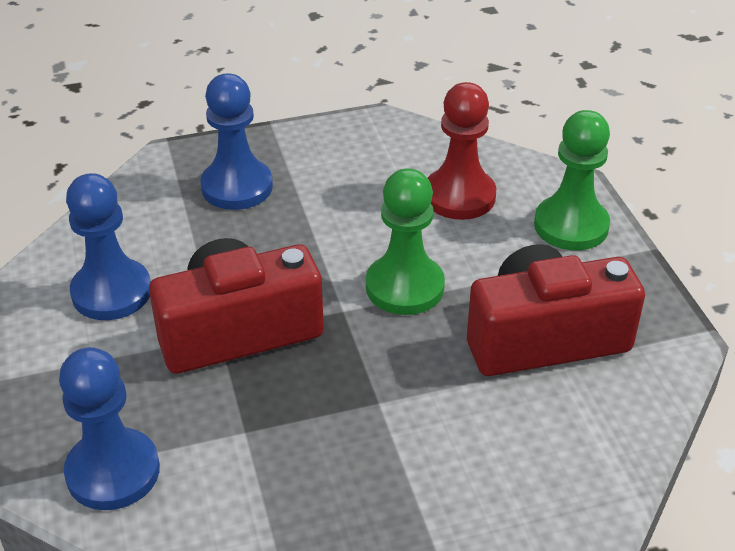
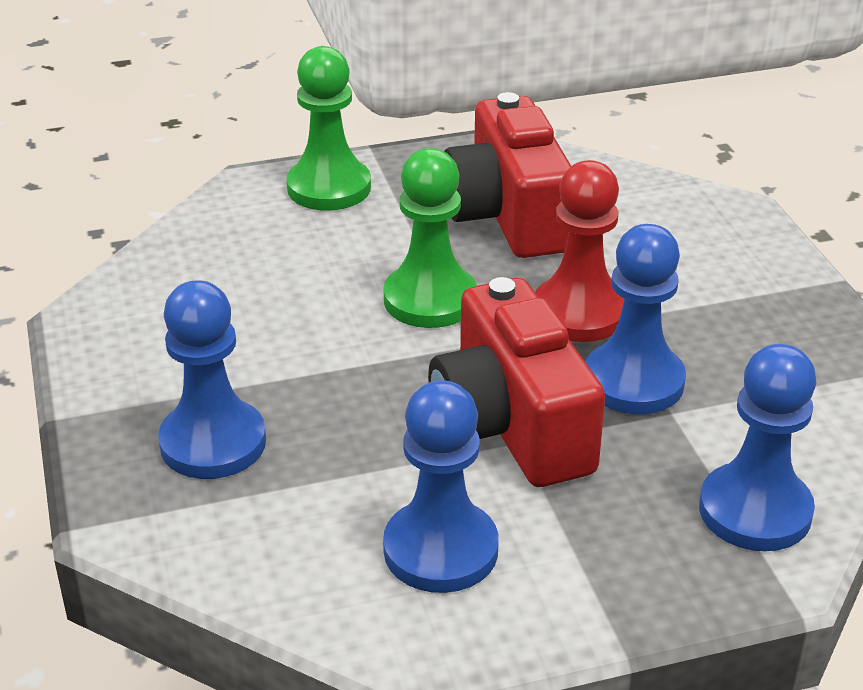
camera: 90 degrees left, 5 degrees down
red pawn [428,82,496,220] -> red pawn moved to [535,160,624,342]
none -> blue pawn [586,224,686,414]

